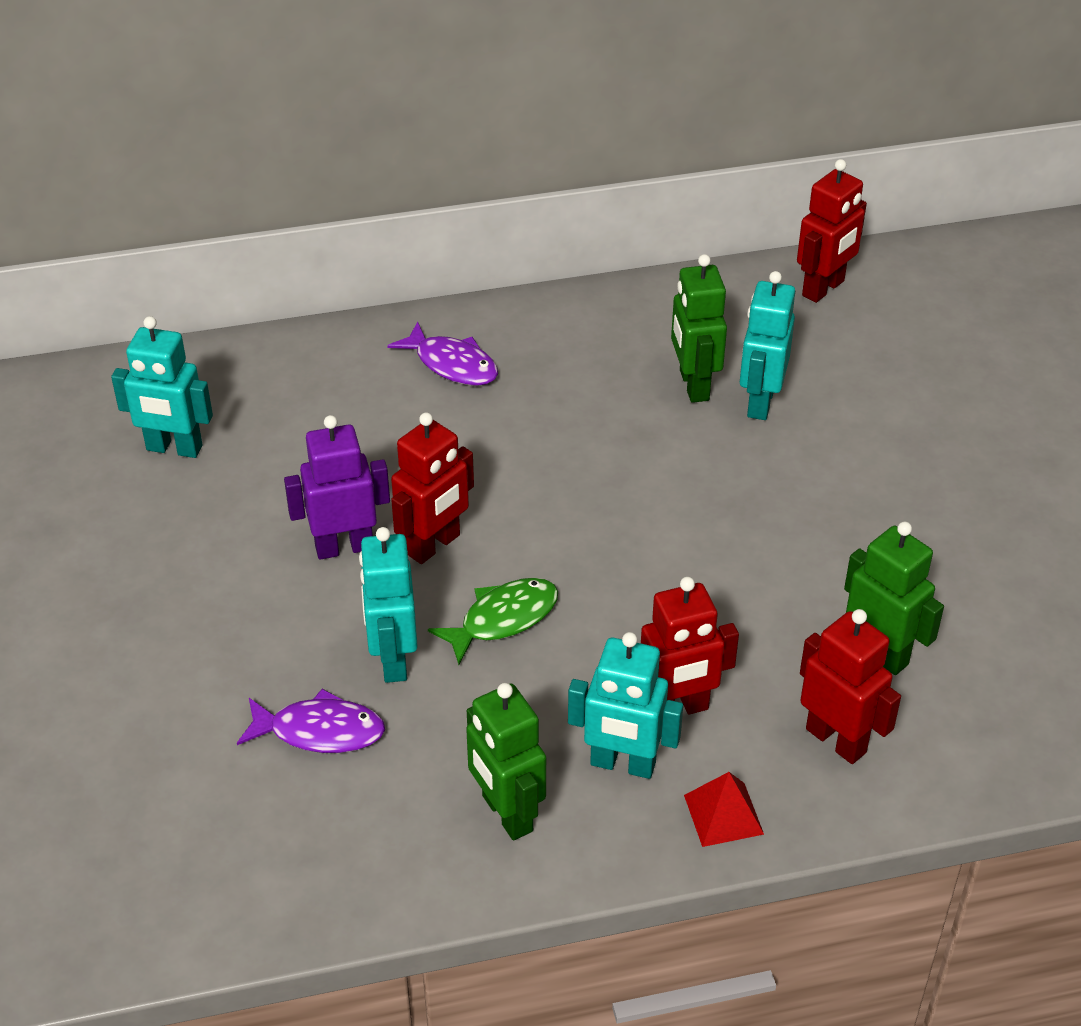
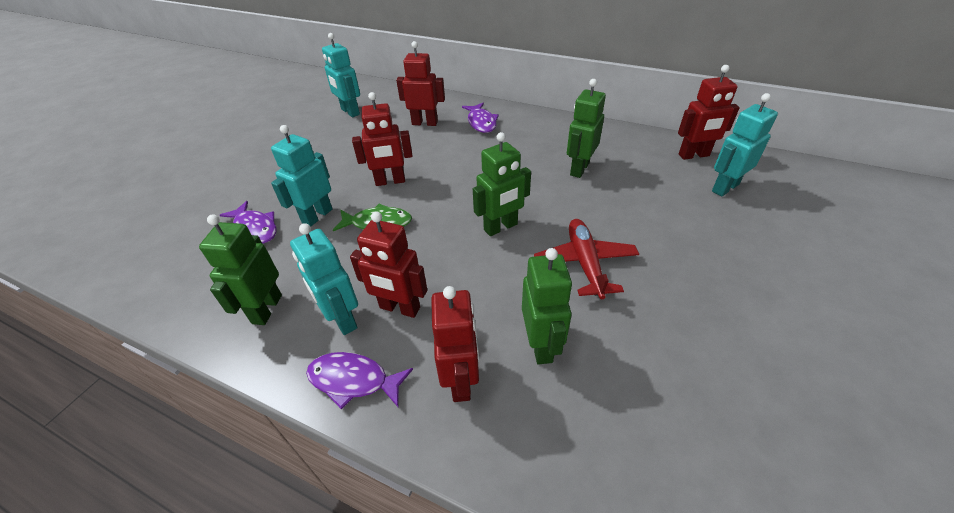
camera: 40 degrees right, 0 degrees up
purple robot [284,415,390,560] -> none
red pyramid [684,772,764,847] -> purple fish [306,352,413,410]
turquoise robot [740,271,795,420] -> turquoise robot moved to [712,93,778,196]
none -> red robot [396,41,445,126]
none -> green robot [473,132,531,236]
none -> red plane [534,219,639,299]

